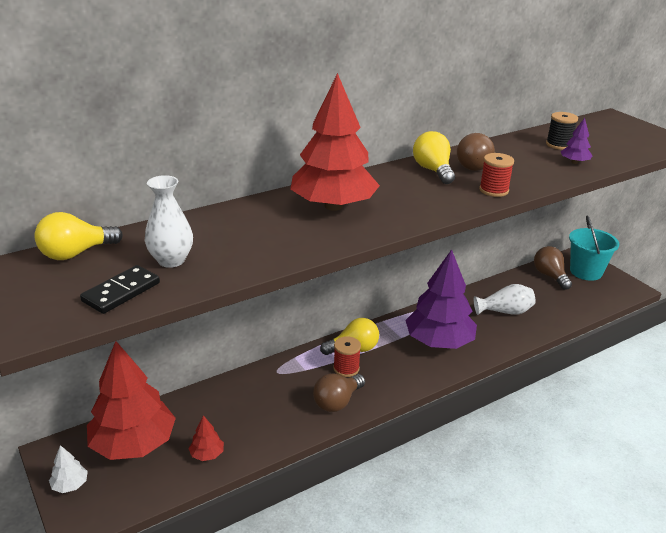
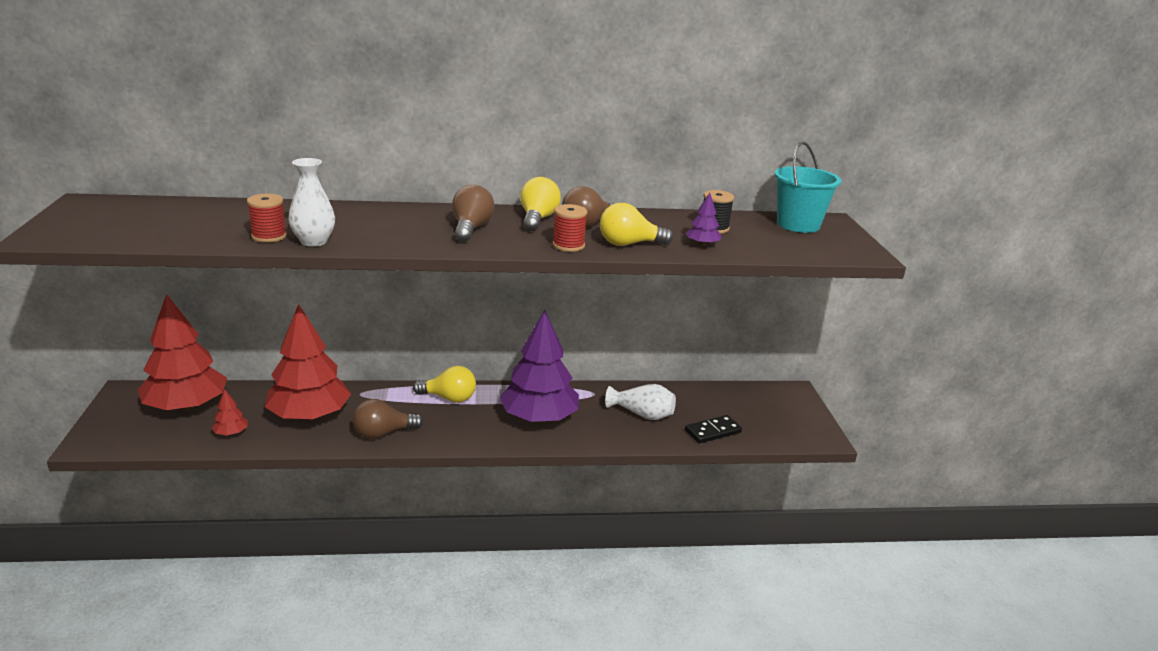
camera: 25 degrees right, 5 degrees down
yellow light bulb [34,212,123,260] -> yellow light bulb moved to [600,203,673,246]
white tree [49,445,88,493] -> none
black domino [80,265,160,314] -> black domino moved to [685,415,742,443]
white vase [145,175,193,268] -> white vase moved to [288,158,335,247]
red tree [290,73,380,211] -> red tree moved to [265,304,351,421]
red spool [333,336,361,377] -> red spool moved to [247,194,287,243]
brown light bulb [534,246,572,290] -> brown light bulb moved to [452,185,495,242]
turquoise bucket [569,215,619,281] -> turquoise bucket moved to [774,141,841,233]

